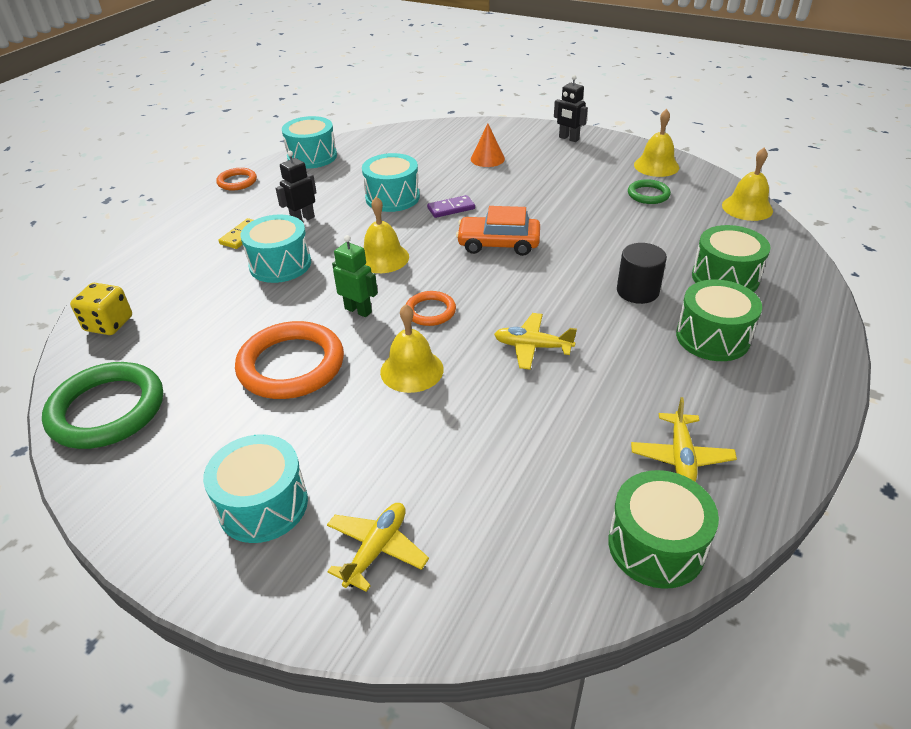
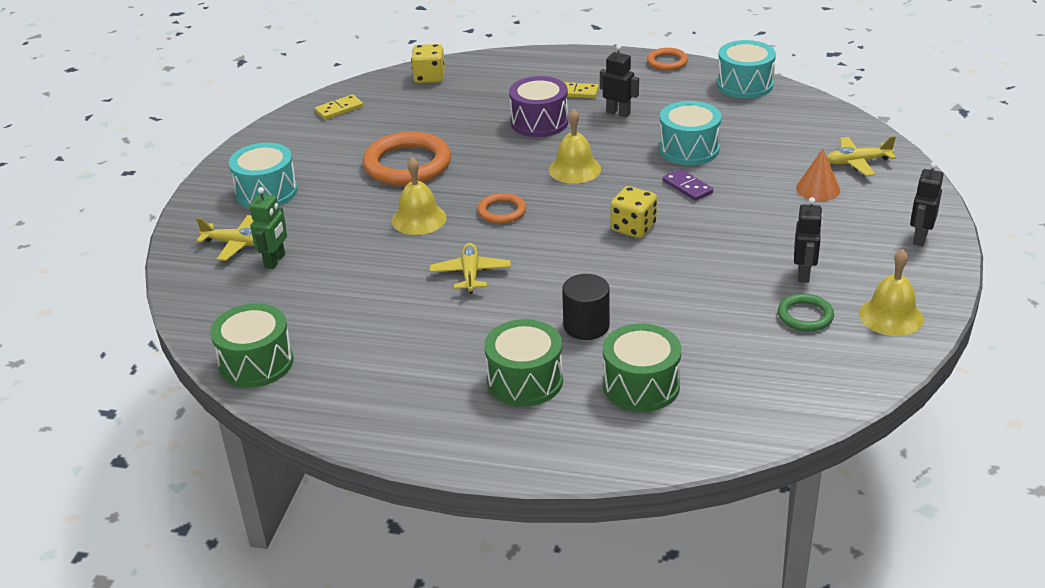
camera: 75 degrees right, 5 degrees down
green ring [42,362,163,449] -> yellow domino [315,95,363,120]
turquoise drum [240,215,311,283] -> purple drum [509,76,568,137]
green robot [332,235,378,317] -> green robot moved to [250,187,287,269]
orange car [456,206,540,256] -> yellow dice [611,186,657,238]
yellow plane [631,397,737,482] -> yellow plane moved to [827,136,896,176]
yellow bell [722,148,773,221] -> none
none -> black robot [794,197,823,283]

